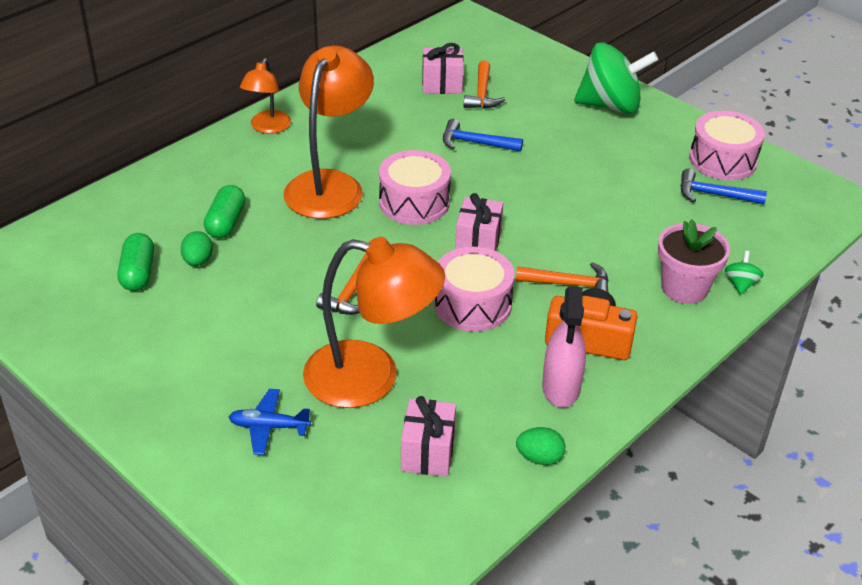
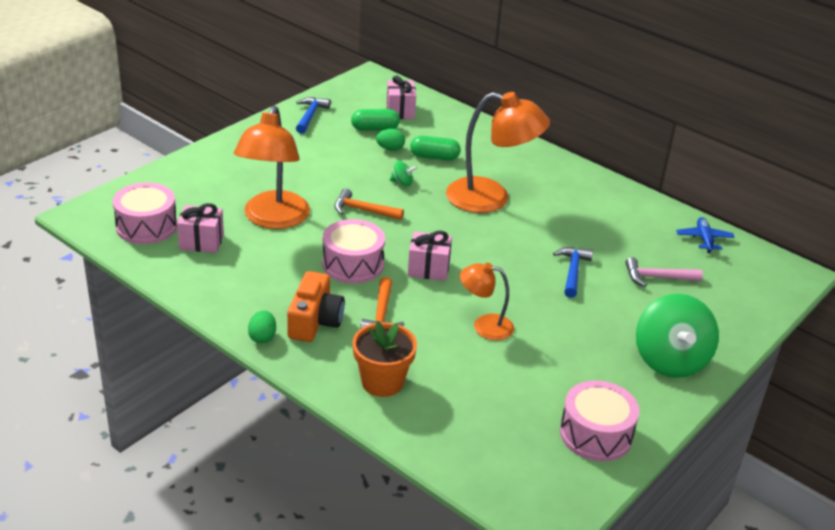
camera: 85 degrees right, 5 degrees down
blue plane [229,389,311,455] -> blue plane moved to [676,217,735,253]
orange lamp [240,58,291,134] -> orange lamp moved to [460,263,514,341]
pink drum [379,150,451,225] -> pink drum moved to [113,183,177,244]
pink gift [422,43,464,94] -> pink gift moved to [386,75,416,119]
orange hammer [464,60,505,109] -> pink hammer [626,257,703,287]
green egg [516,427,565,465] -> green egg moved to [248,310,276,344]
pink spray bottle [542,286,586,408] -> none
pink flower pot [658,220,730,304] -> orange flower pot [352,321,417,397]
blue hammer [680,169,767,204] -> blue hammer moved to [296,97,331,134]
green spinning top [725,251,764,295] -> green spinning top moved to [390,161,417,186]

